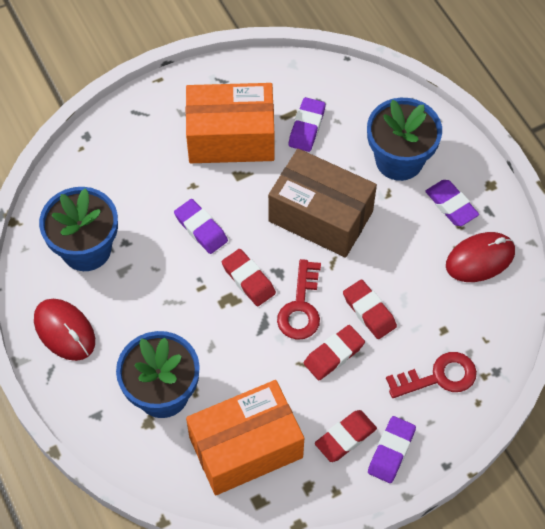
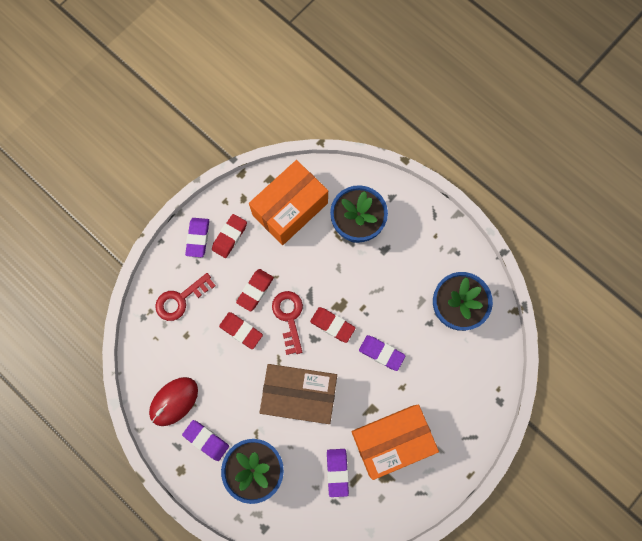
camera: 160 degrees right, 15 degrees up
red mouse [34,299,95,361] -> none

